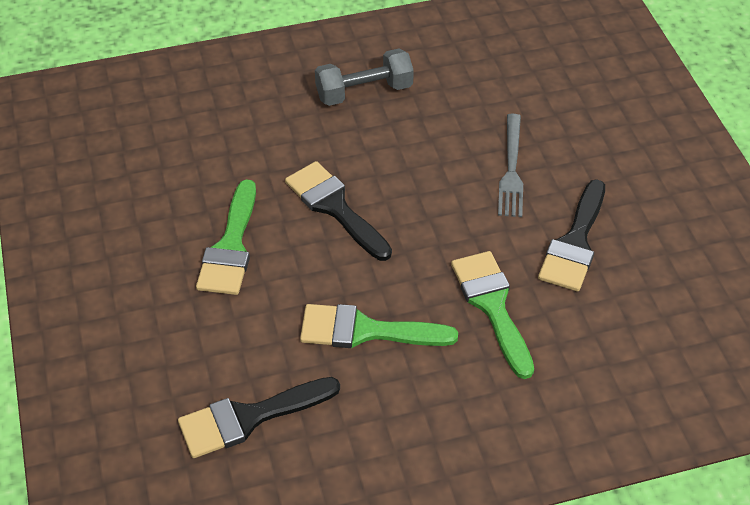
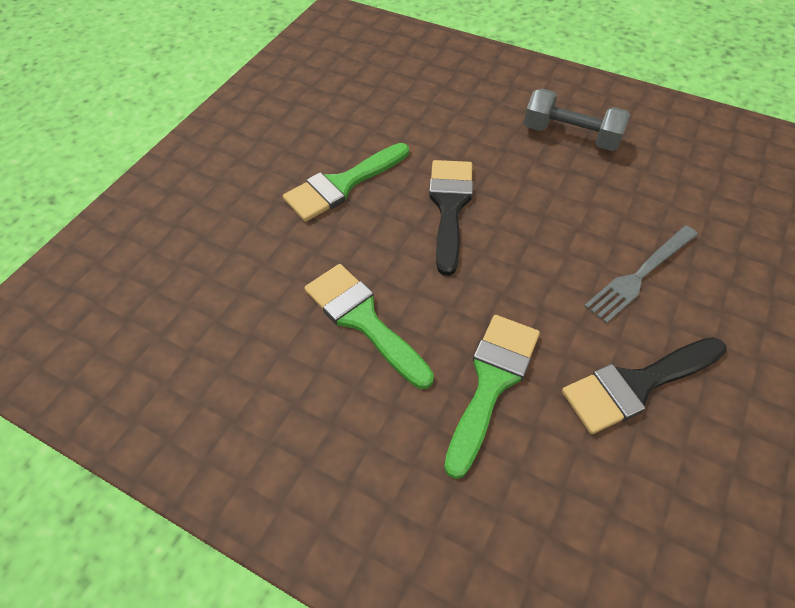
camera: 45 degrees right, 5 degrees up
black brush [178,377,340,458] -> none

